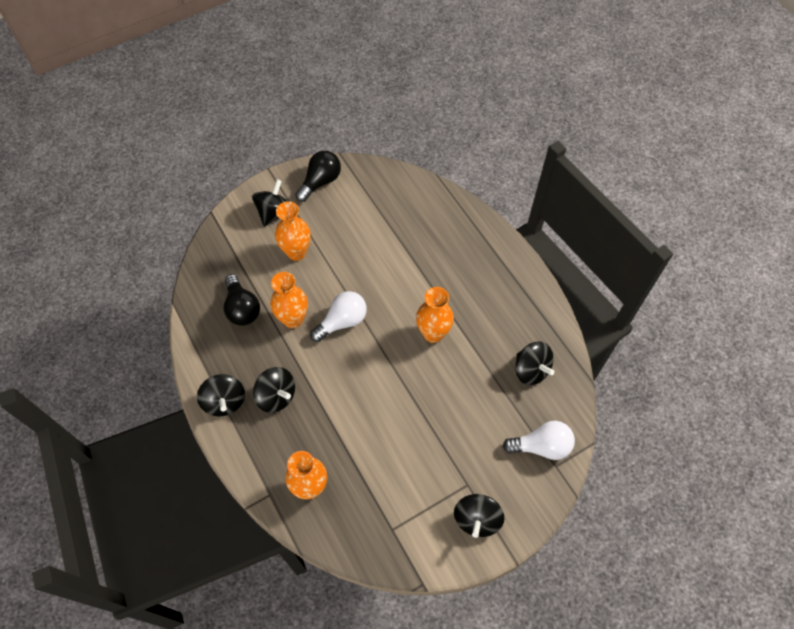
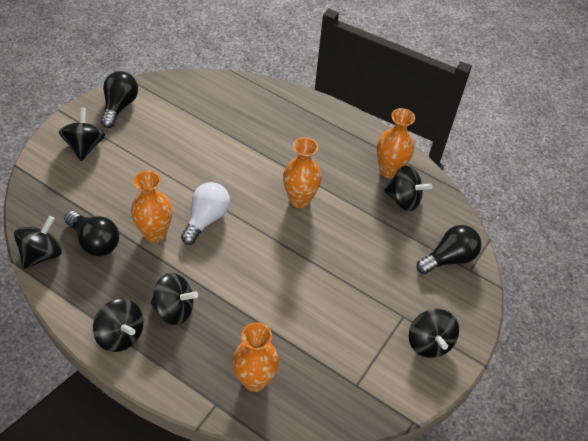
camera: 30 degrees left, 10 degrees down
orange vase [275,201,311,261] -> orange vase moved to [377,108,415,178]
white light bulb [503,421,575,460] -> black light bulb [416,225,481,274]
none -> black spinning top [14,216,62,269]

